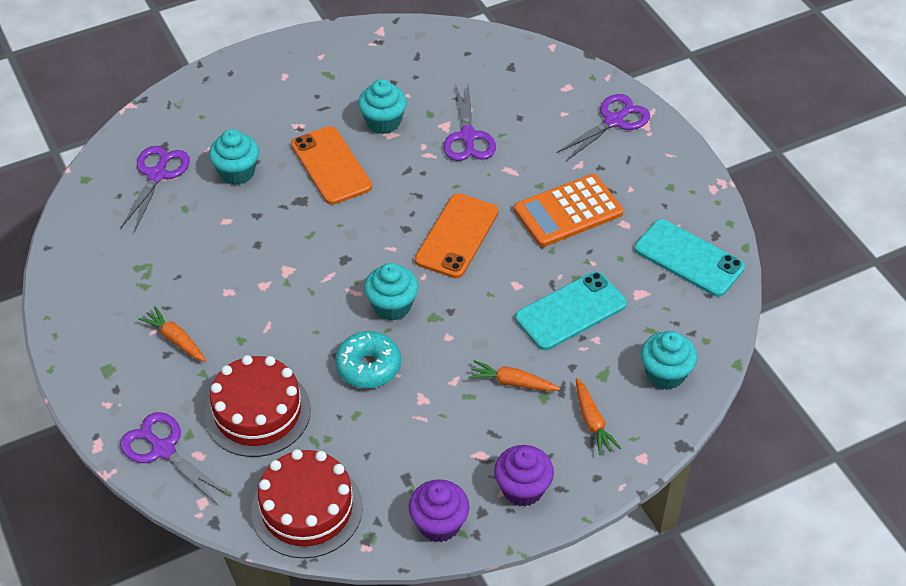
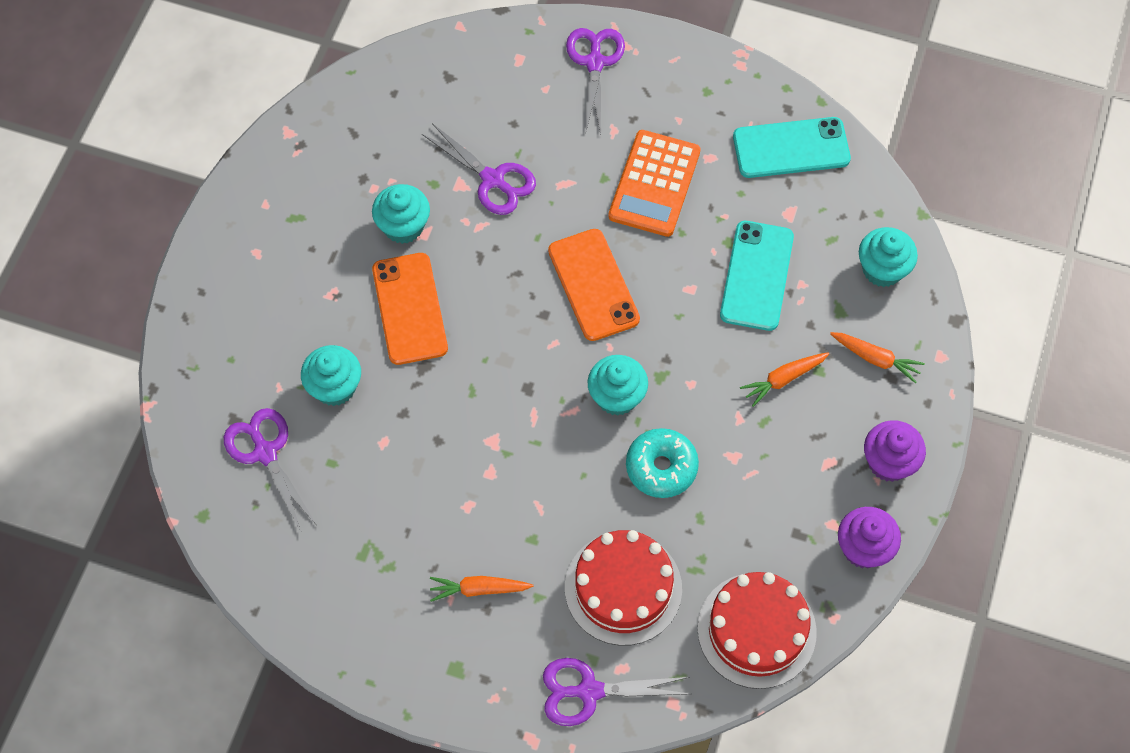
camera: 45 degrees left, 15 degrees up
orange phone [291,126,372,205] -> orange phone turned 60 degrees clockwise [372,253,448,365]

